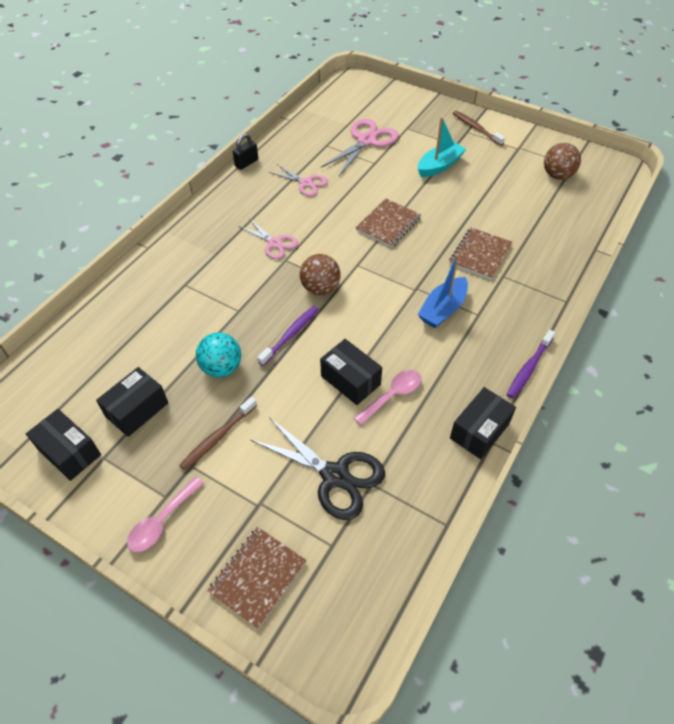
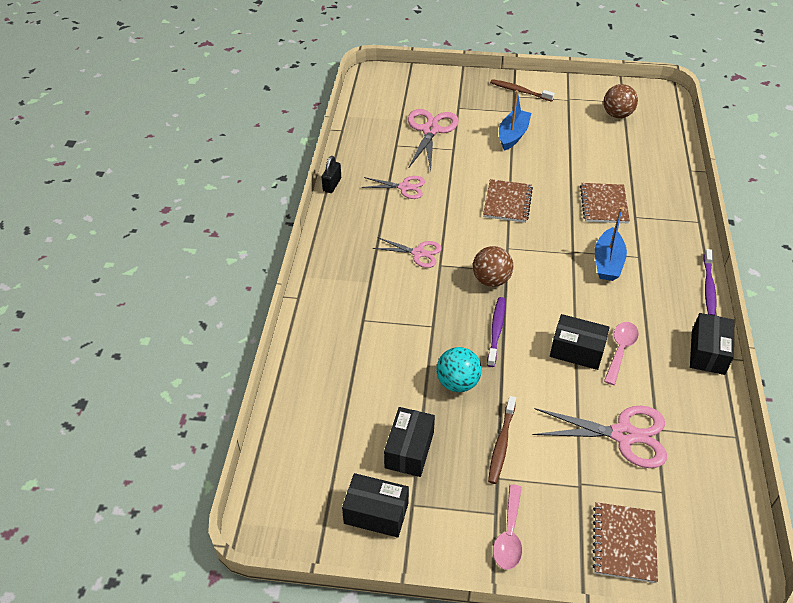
camera: 25 degrees left, 5 degrees down
black scissors [251,417,385,520] -> pink scissors [533,406,667,468]
turquoise boat [418,117,466,177] -> blue boat [499,90,531,151]

